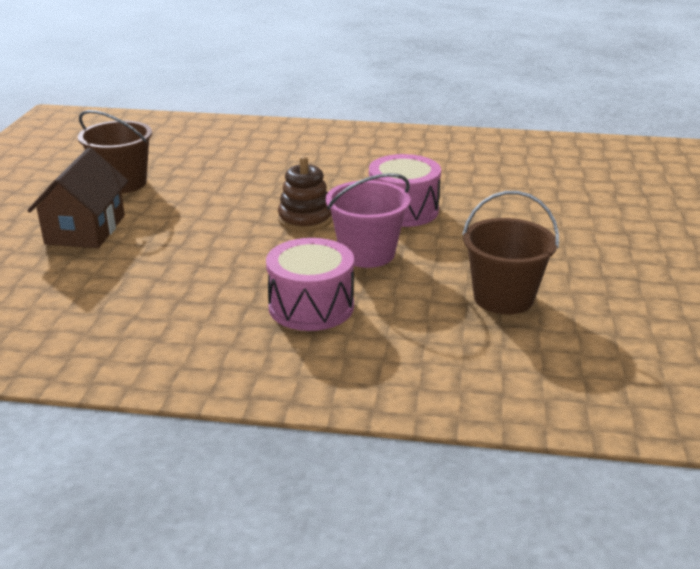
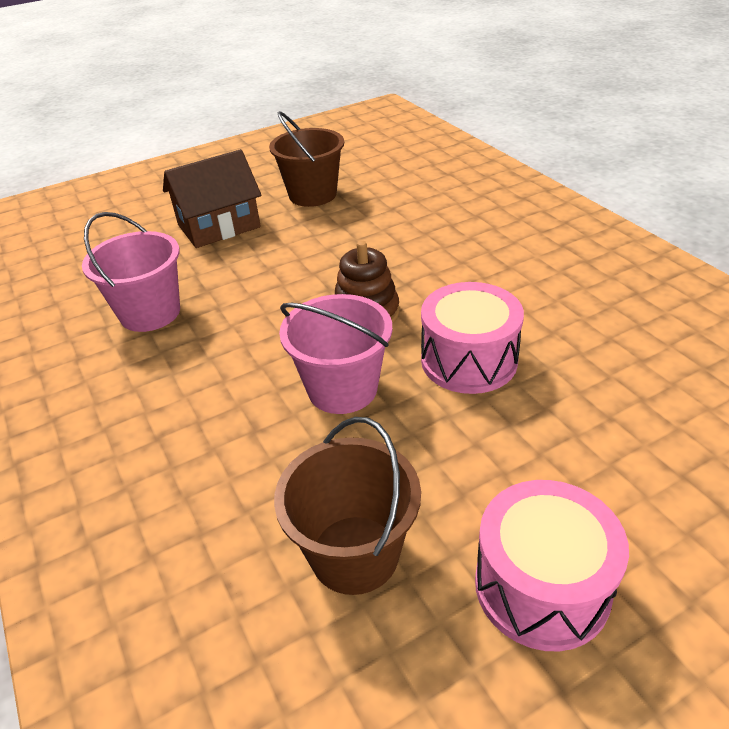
camera: 55 degrees right, 10 degrees up
pink drum [266,238,354,331] -> pink drum moved to [475,480,629,651]
none -> pink bucket [82,212,180,332]

